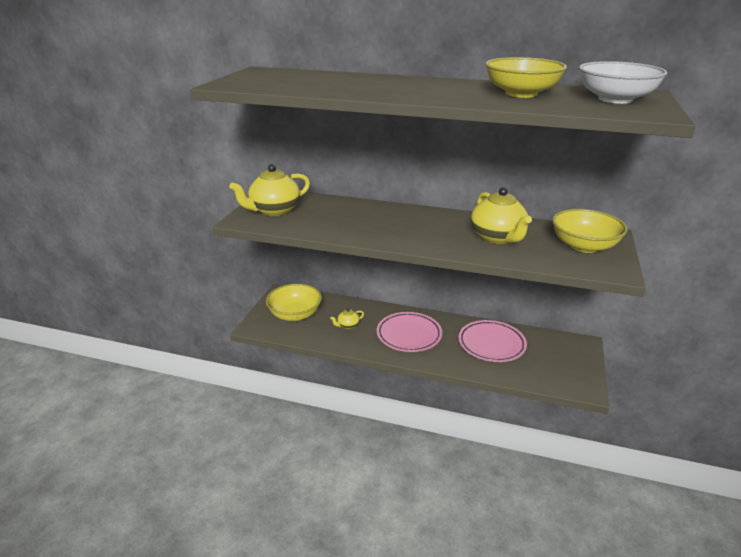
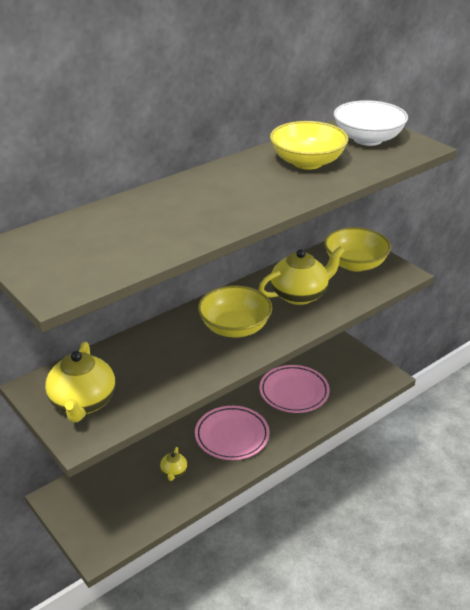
camera: 55 degrees left, 5 degrees up
yellow bowl [266,284,322,321] -> yellow bowl moved to [198,285,272,338]
yellow teapot [471,187,532,244] -> yellow teapot turned 45 degrees counterclockwise [259,246,344,305]

